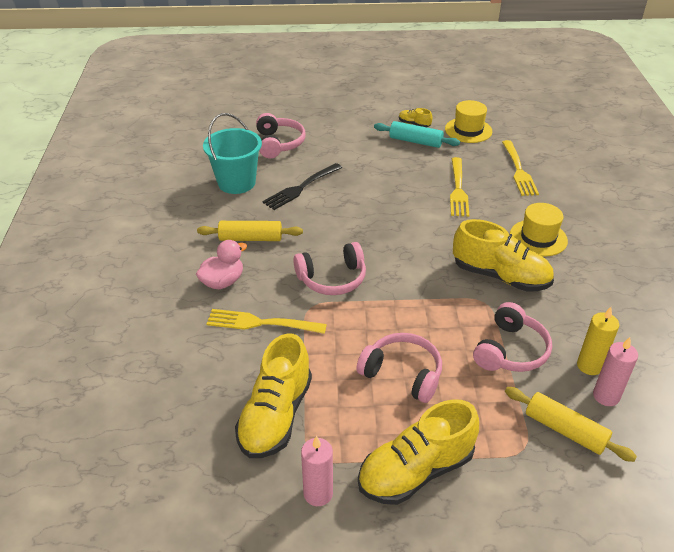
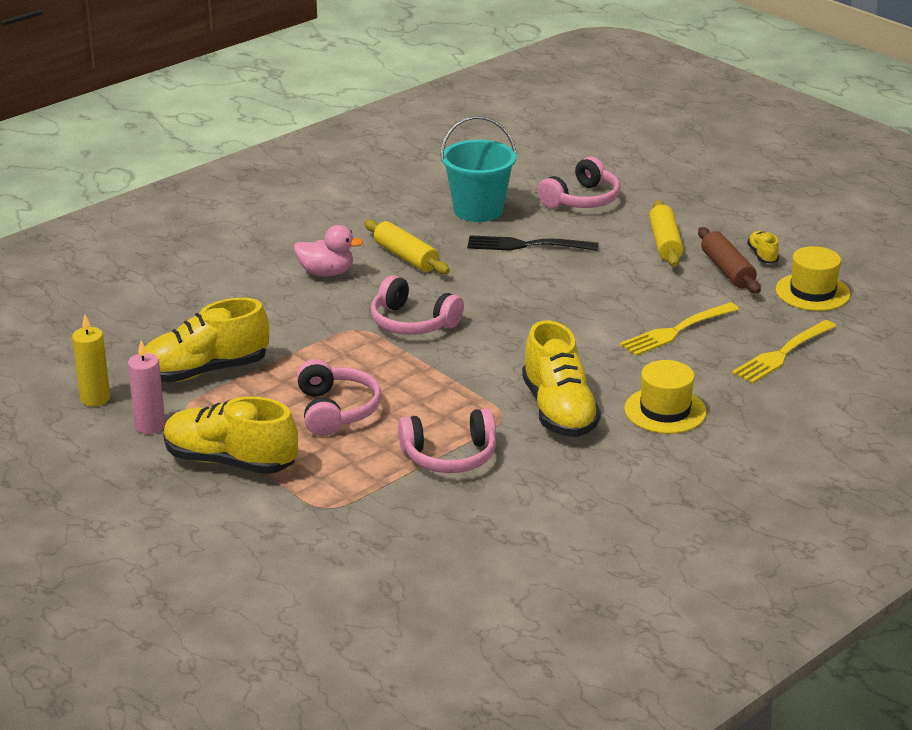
camera: 50 degrees right, 10 degrees down
yellow fork [206,309,327,334] -> none
turquoise rolling pin [374,121,460,148] -> brown rolling pin [698,227,761,294]
yellow rolling pin [505,387,637,462] -> yellow rolling pin moved to [649,200,684,267]
yellow candle [577,307,619,375] -> yellow candle moved to [72,315,110,406]
pink candle [593,337,638,406] -> none

